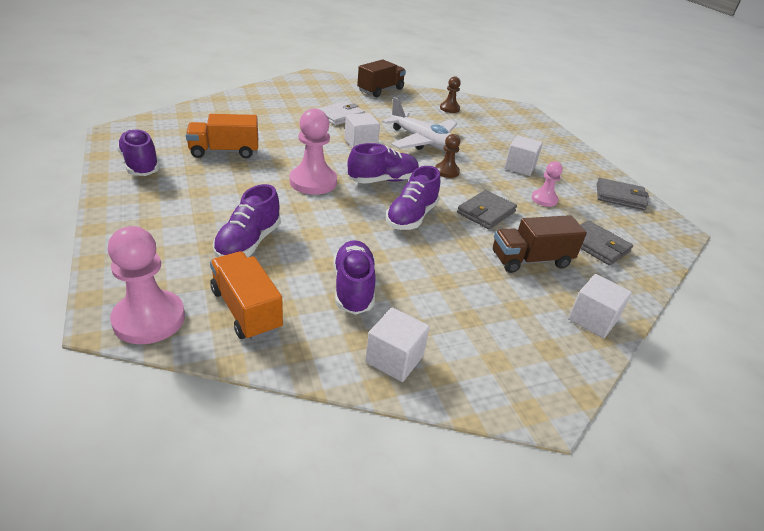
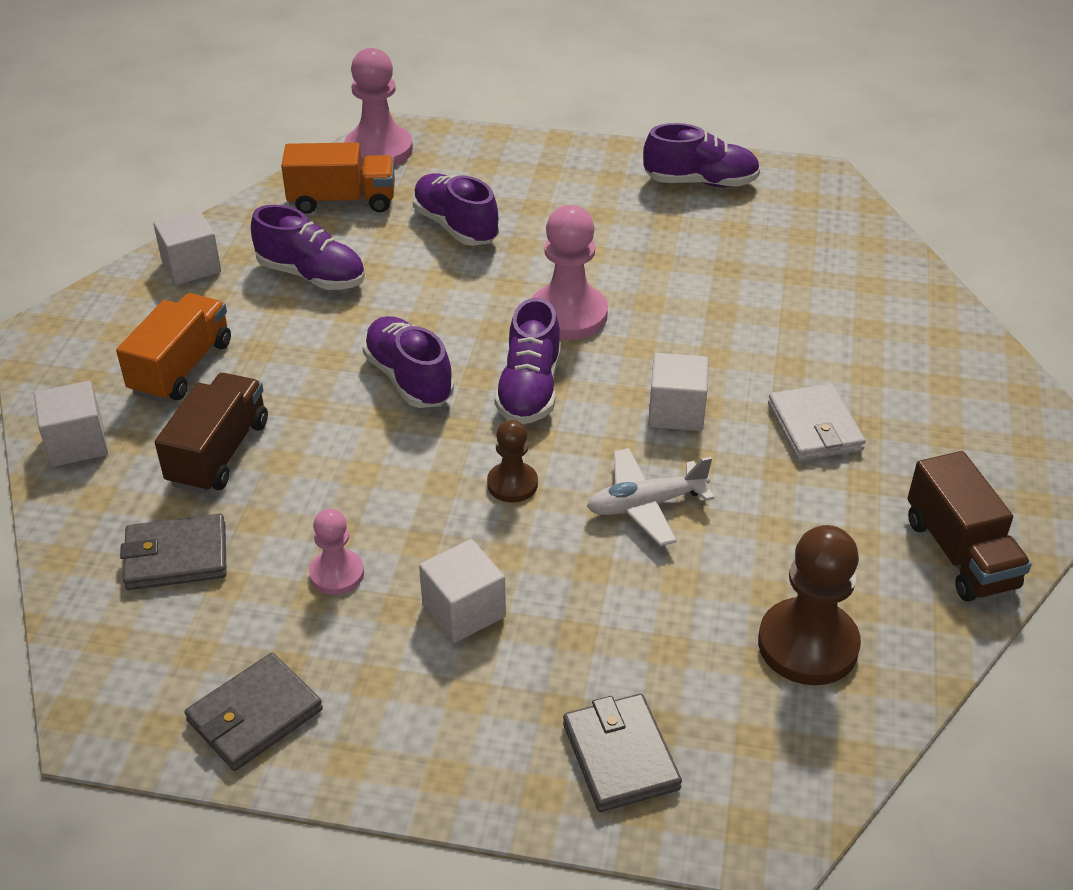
camera: 125 degrees right, 5 degrees up
orange truck [186,114,258,158] -> orange truck moved to [116,293,231,402]
white plane [382,97,457,151] -> white plane [587,448,714,546], size x0.66
brown pawn [440,76,461,113] -> brown pawn [758,525,861,685], size x1.76
grey wallet [457,190,517,229] -> grey wallet moved to [563,694,682,812]

